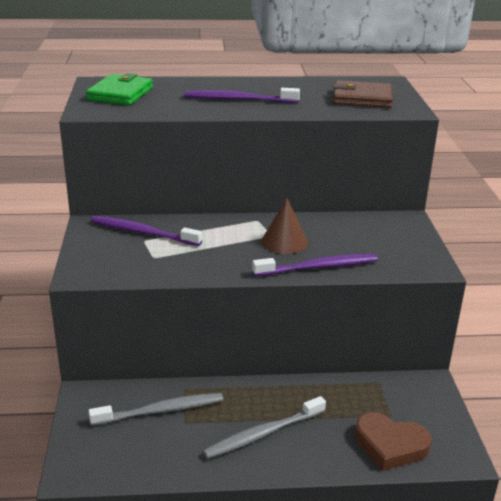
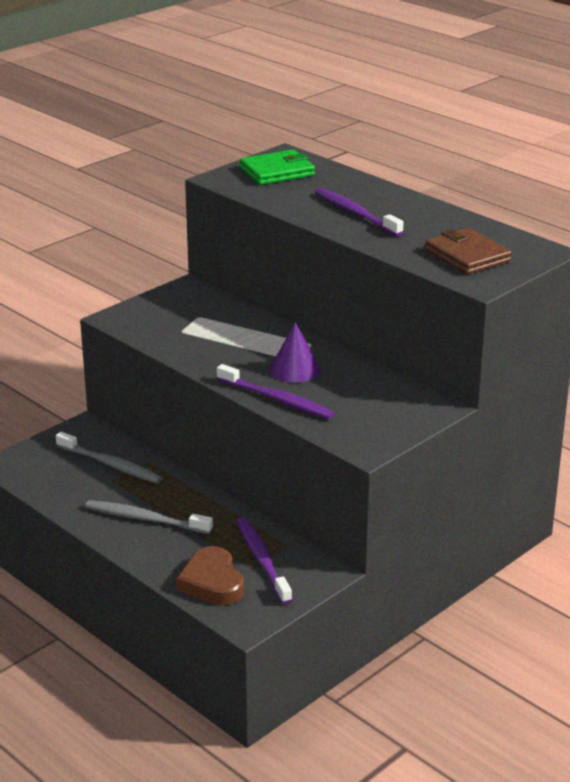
camera: 50 degrees right, 0 degrees up
purple toothbrush [91,216,202,246] -> purple toothbrush moved to [237,517,292,604]
brown cone [261,198,308,254] -> purple cone [270,322,320,382]

